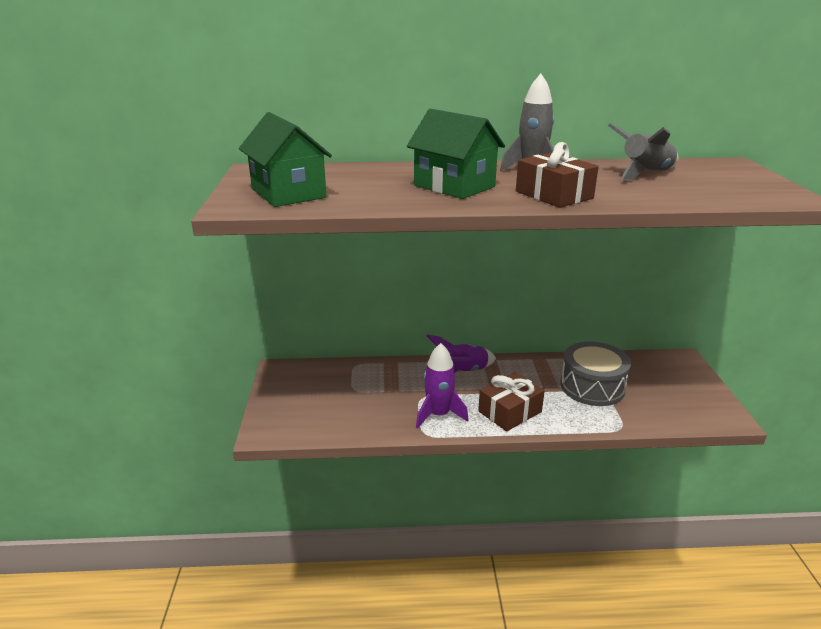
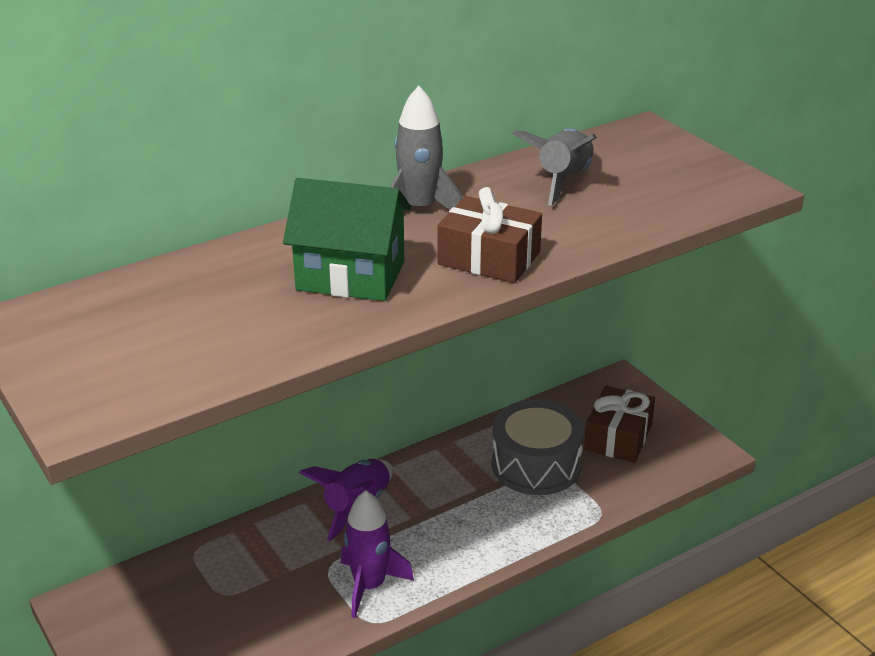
camera: 30 degrees left, 5 degrees up
green house [239,112,332,207] -> none
brown gift [478,372,545,431] -> brown gift moved to [584,386,655,463]

